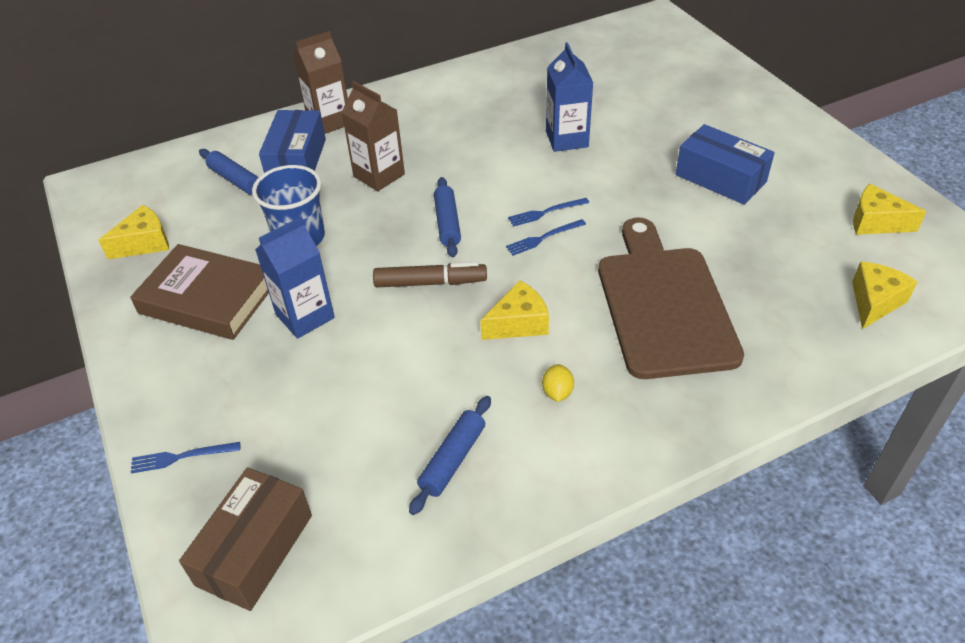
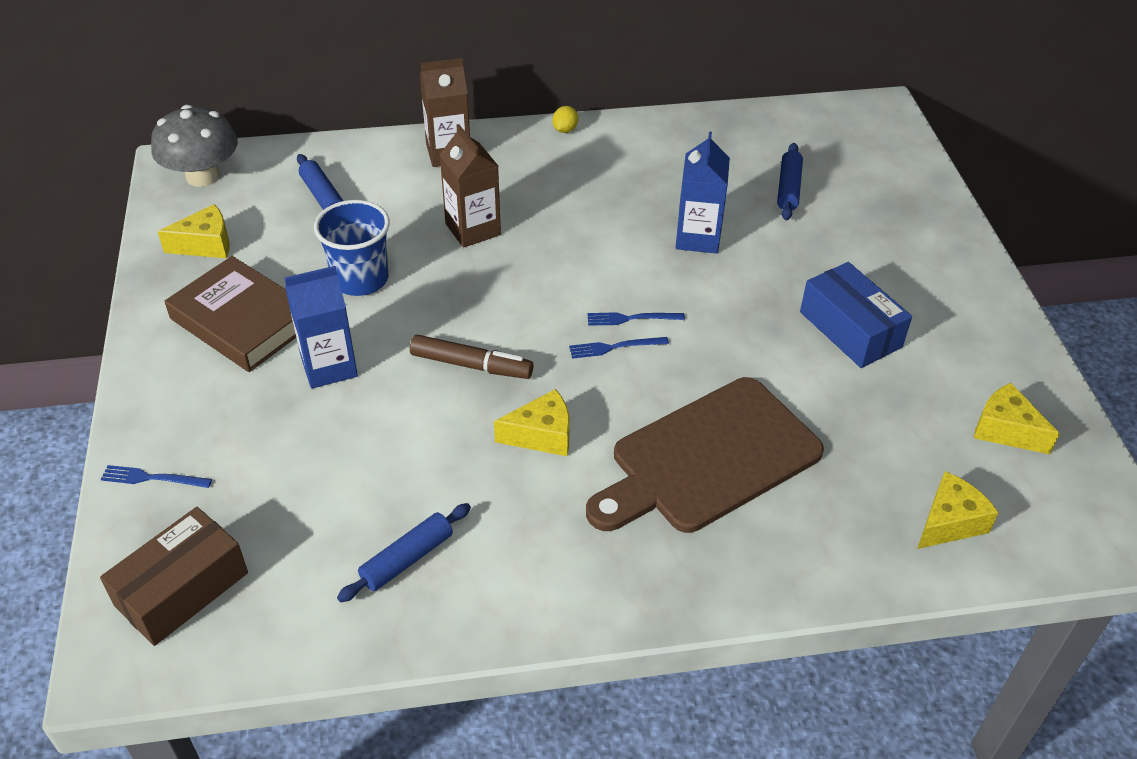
camera: 15 degrees right, 0 degrees up
blue box [259,110,326,173] -> none
blue rolling pin [434,177,461,257] -> blue rolling pin moved to [777,143,803,220]
yellow lemon [542,364,574,402] -> yellow lemon moved to [552,106,578,133]
brown cutting board [598,218,744,379] -> brown cutting board turned 135 degrees counterclockwise [586,377,824,533]
none -> grey mushroom [151,105,238,187]

